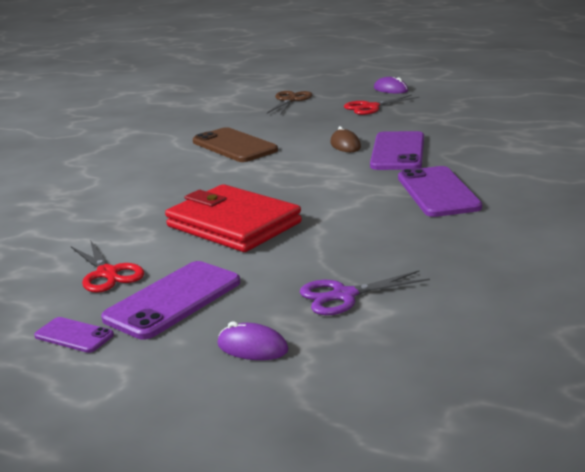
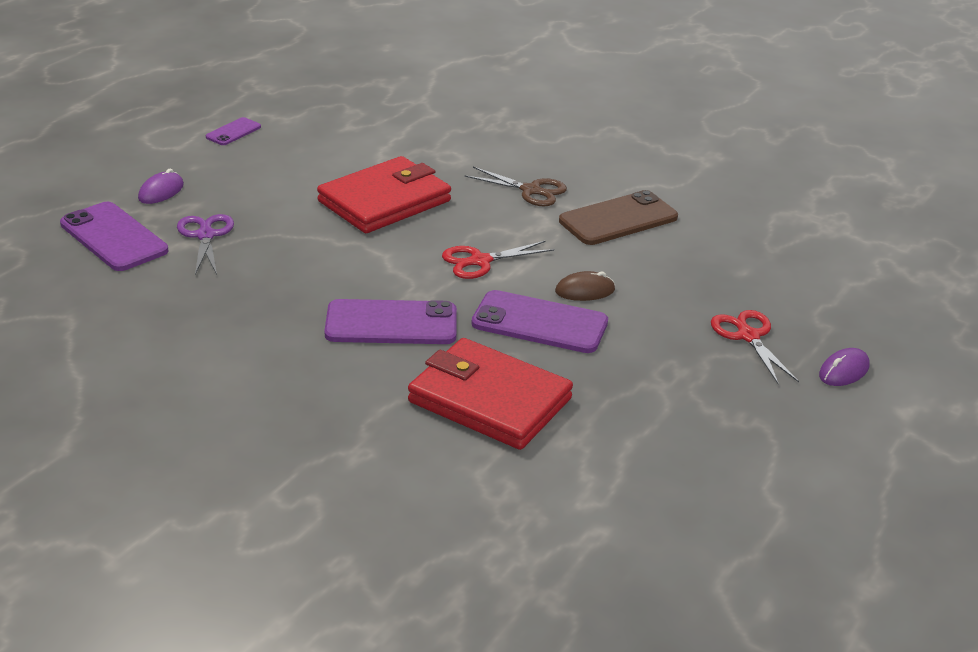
camera: 95 degrees right, 10 degrees up
red scissors [71,240,144,293] -> red scissors moved to [442,241,554,279]
purple phone [101,261,240,339] -> purple phone moved to [60,202,168,271]
brown scissors [267,91,312,115] -> brown scissors moved to [464,167,567,206]
none -> red wallet [408,338,573,450]

